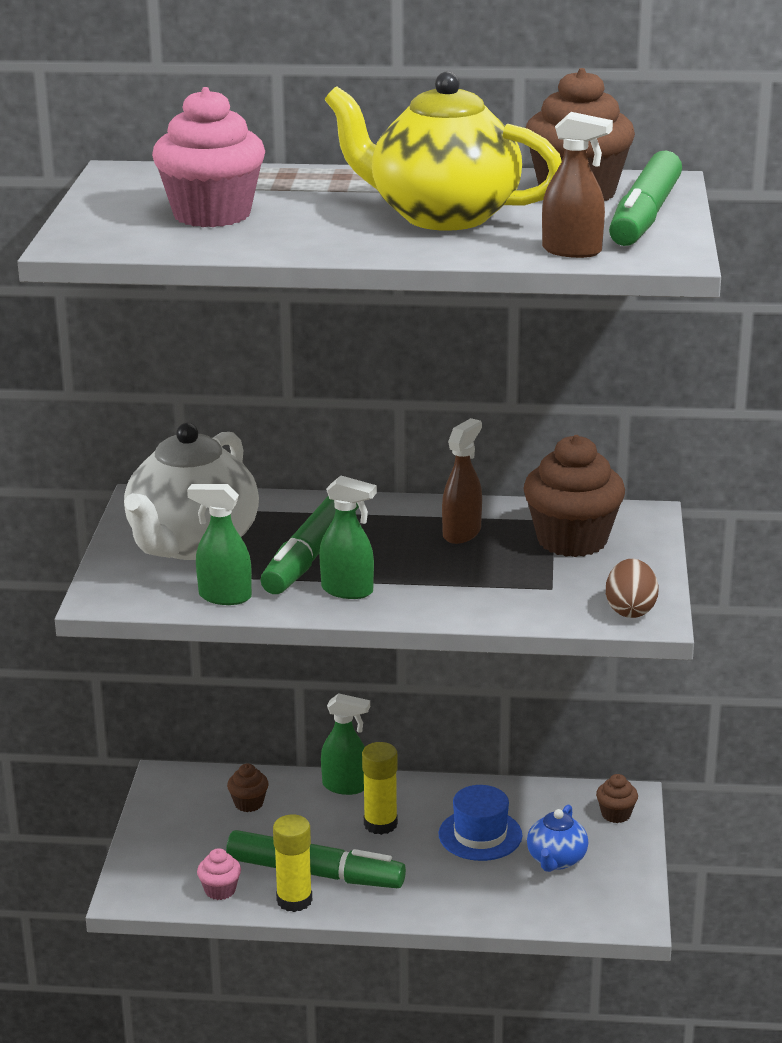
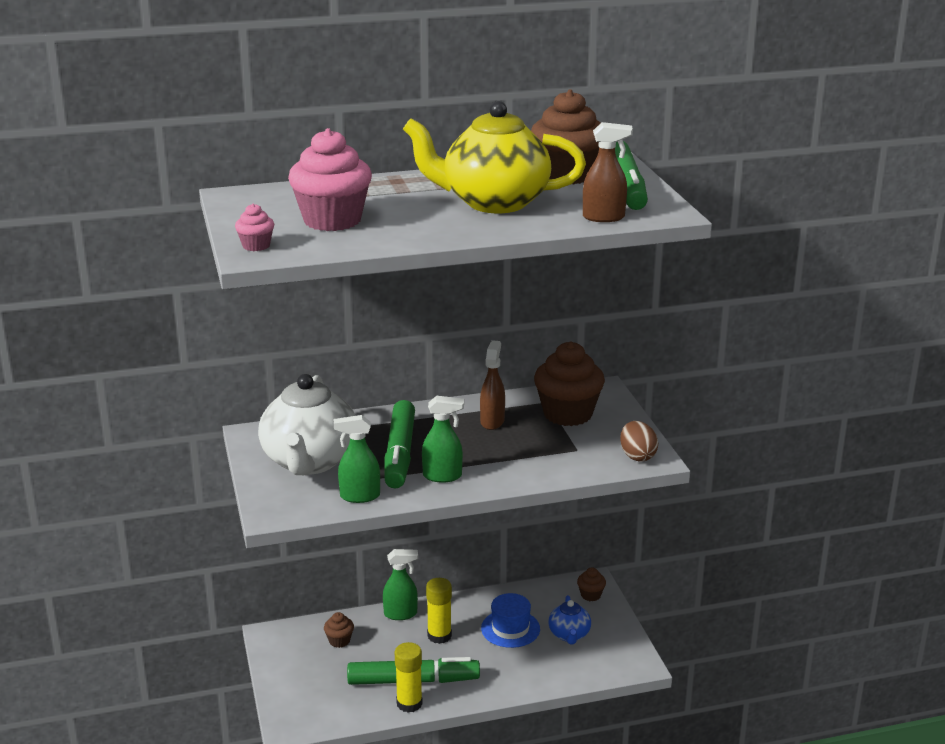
camera: 20 degrees left, 0 degrees up
pink cupcake [197,848,241,900] -> pink cupcake moved to [235,204,274,251]

